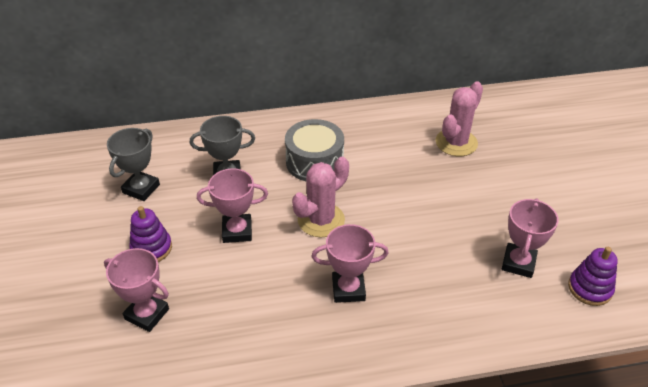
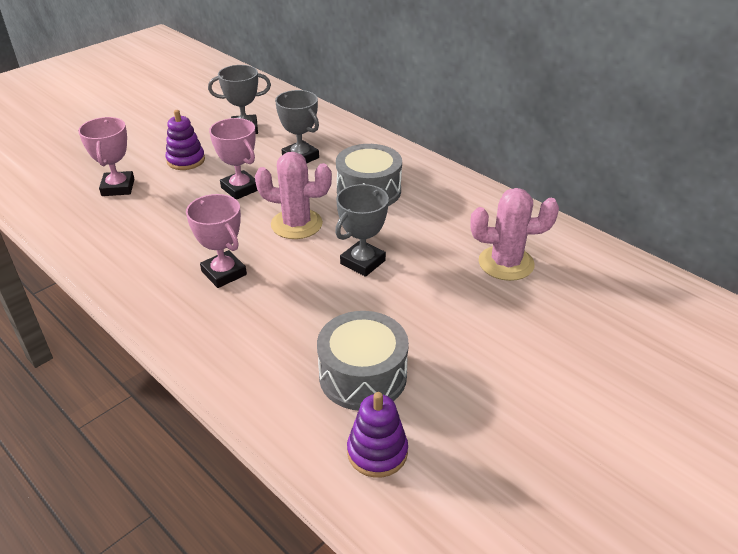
camera: 55 degrees right, 5 degrees down
pink trophy [502,198,559,278] -> grey drum [317,311,409,411]
none -> grey trophy [335,184,389,277]

